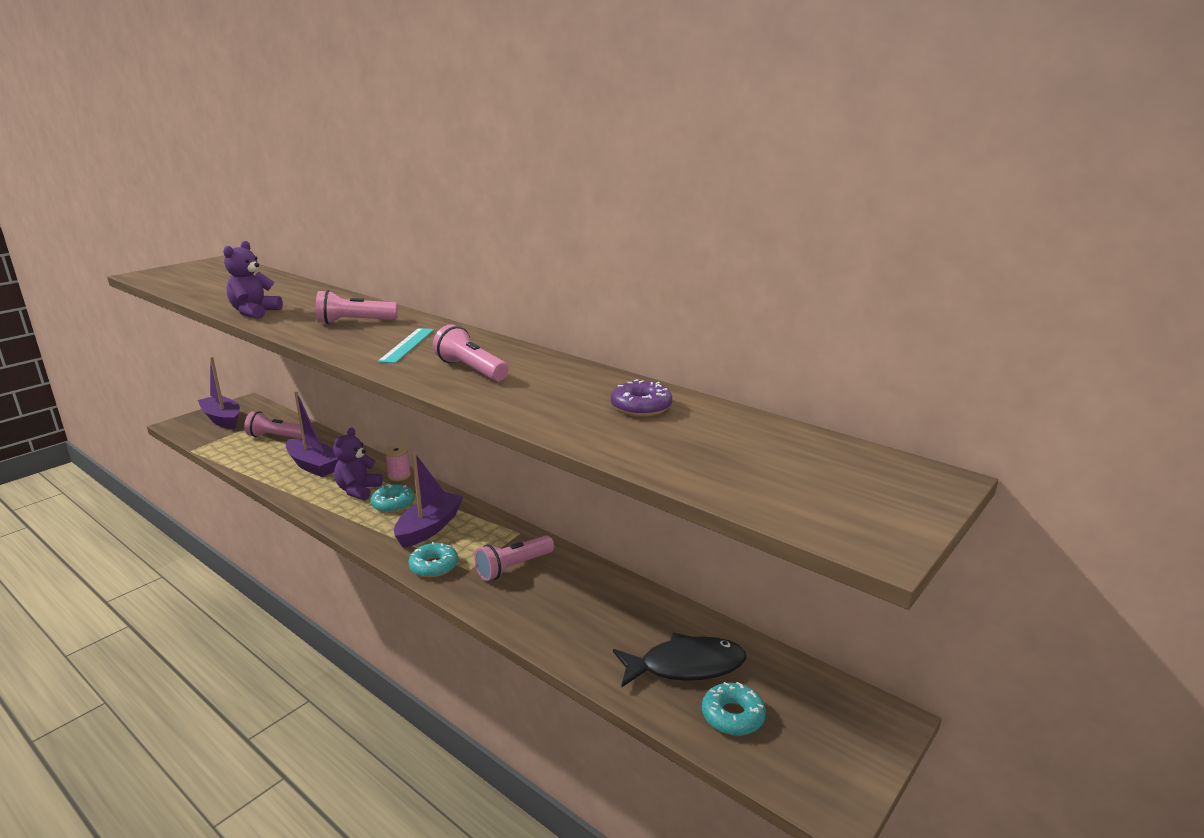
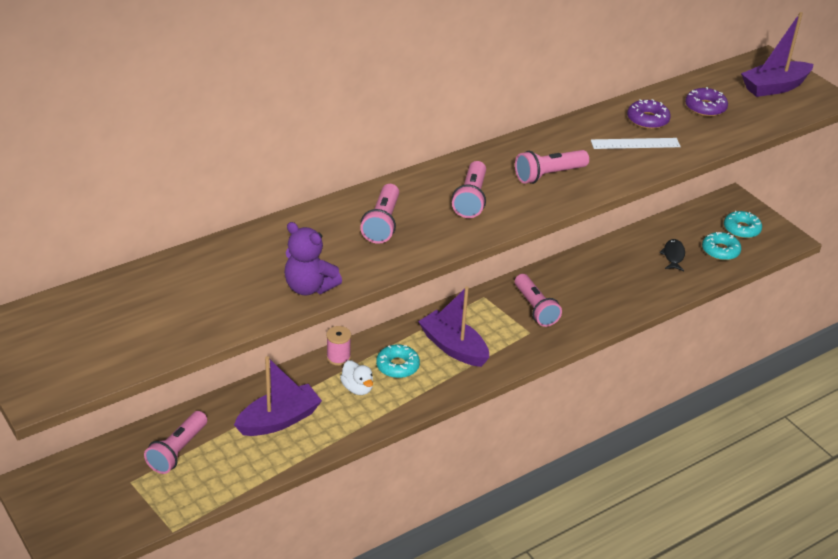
camera: 75 degrees left, 15 degrees up
purple boat [198,357,240,429] -> purple boat moved to [741,12,813,97]
purple teddy bear [333,427,383,501] -> white duck [340,360,373,395]
turquoise ruler [378,328,434,363] -> pink flashlight [452,161,486,218]
turquoise donut [408,542,458,577] -> turquoise donut moved to [724,211,762,238]
black fish [613,633,746,688] -> black fish [659,239,685,271], size x0.55
none -> white ruler [591,138,681,149]
none -> purple donut [685,87,728,117]

